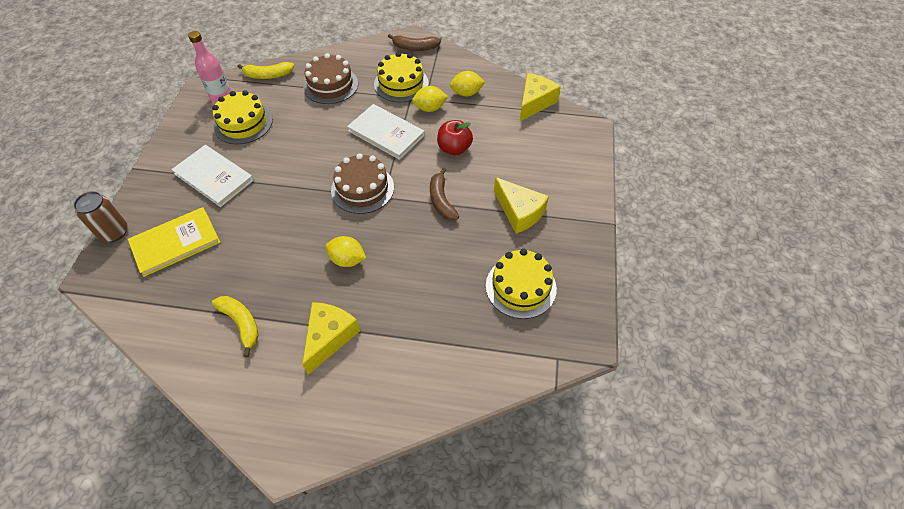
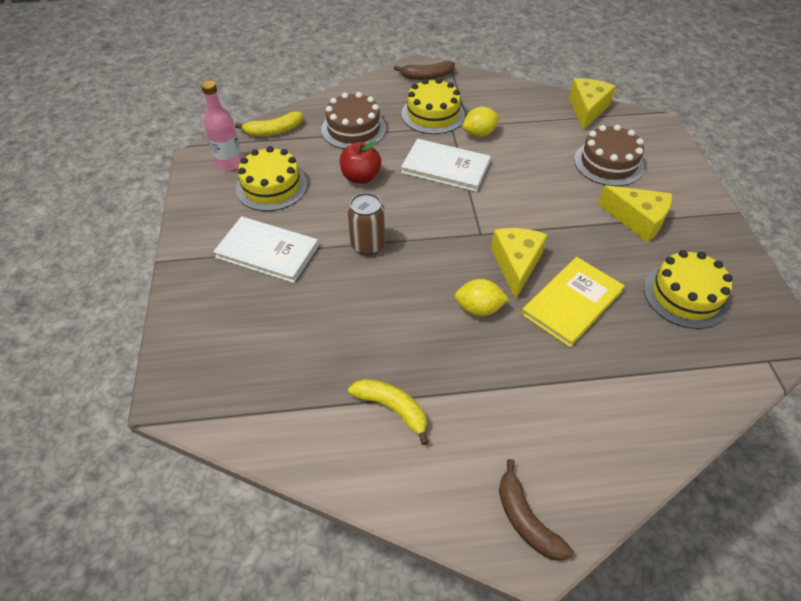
camera: 15 degrees left, 5 degrees down
brown can [73,191,128,242] -> brown can moved to [348,193,385,255]
yellow book [128,207,220,277] -> yellow book moved to [521,257,625,347]
yellow cheese [302,302,360,375] -> yellow cheese moved to [491,228,548,299]
brown cake [331,153,394,214] -> brown cake moved to [574,125,644,186]
brown banana [430,167,459,220] -> brown banana moved to [499,459,574,561]
red apple [437,120,473,155] -> red apple moved to [340,141,381,184]
yellow lemon [450,71,485,96] -> none

